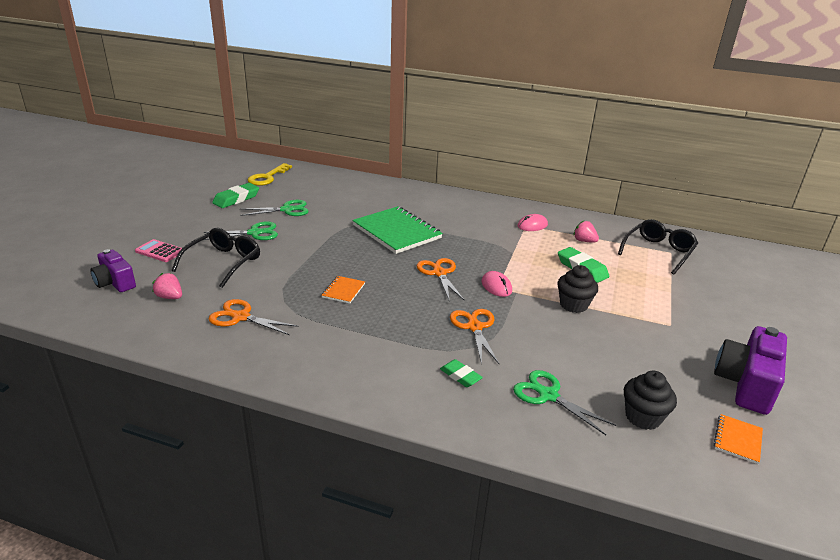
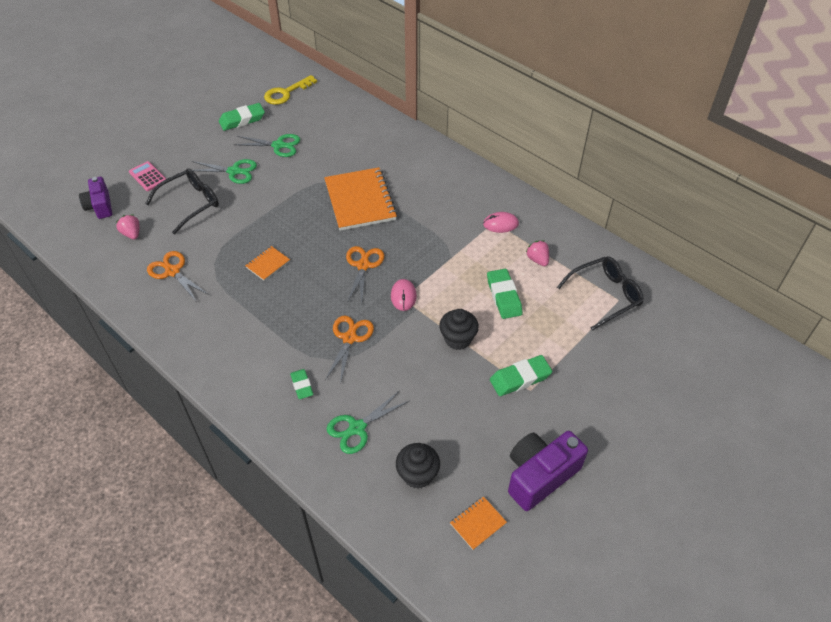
camera: 25 degrees right, 20 degrees up
green notebook [352,206,443,254] -> orange notebook [324,167,397,231]
green scissors [513,370,616,435] -> green scissors turned 105 degrees counterclockwise [326,390,409,454]
none -> green eraser [490,355,552,396]

